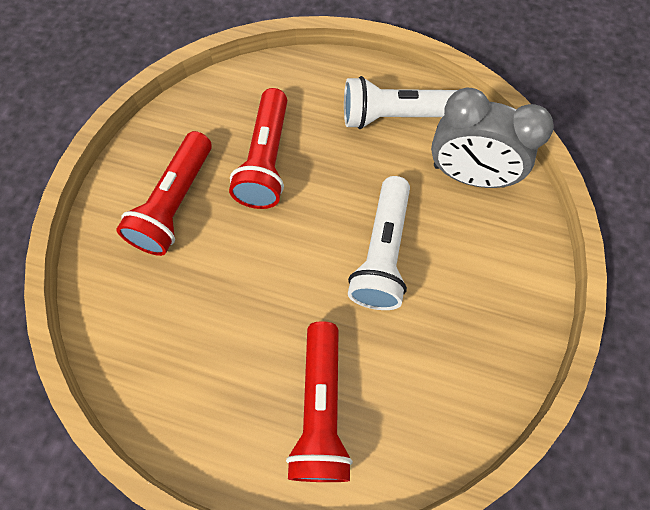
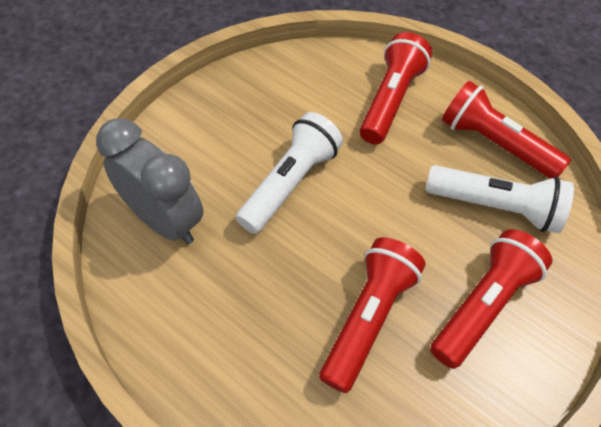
camera: 160 degrees left, 10 degrees down
white flashlight [344,76,458,129] -> white flashlight moved to [425,165,574,233]
none -> red flashlight [442,81,571,179]

